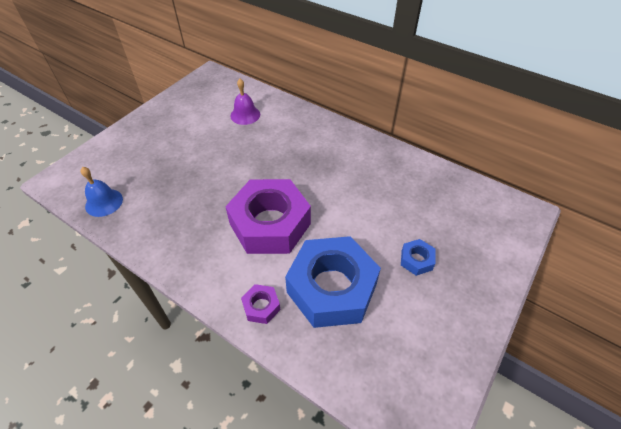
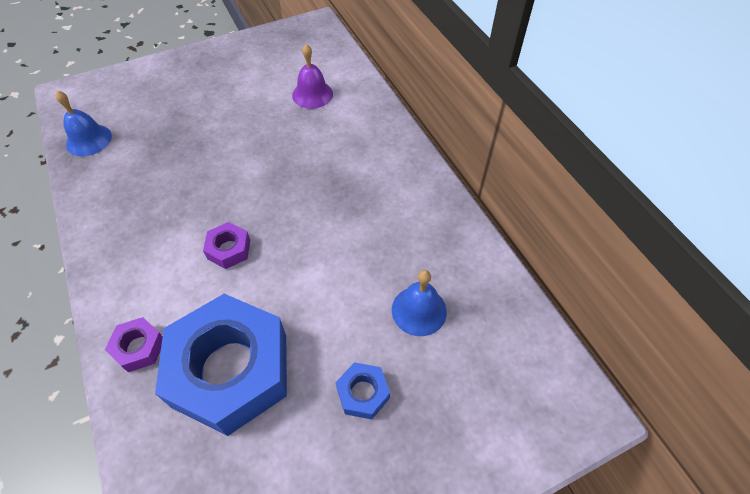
camera: 30 degrees right, 5 degrees up
purple nut [225,179,311,254] -> purple nut [203,222,250,269], size x0.41
none -> blue bell [392,270,447,336]

